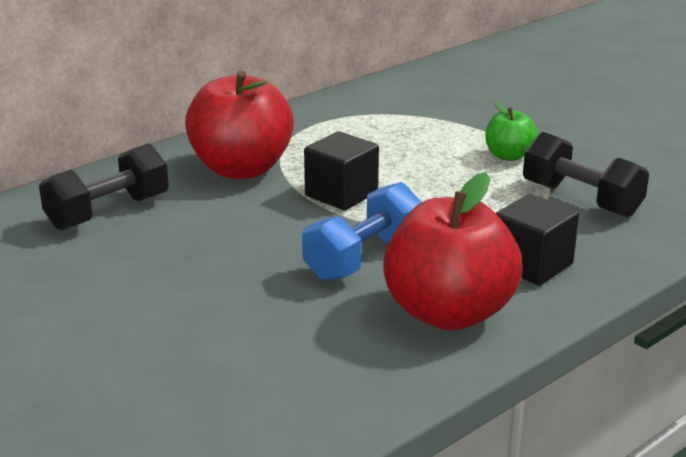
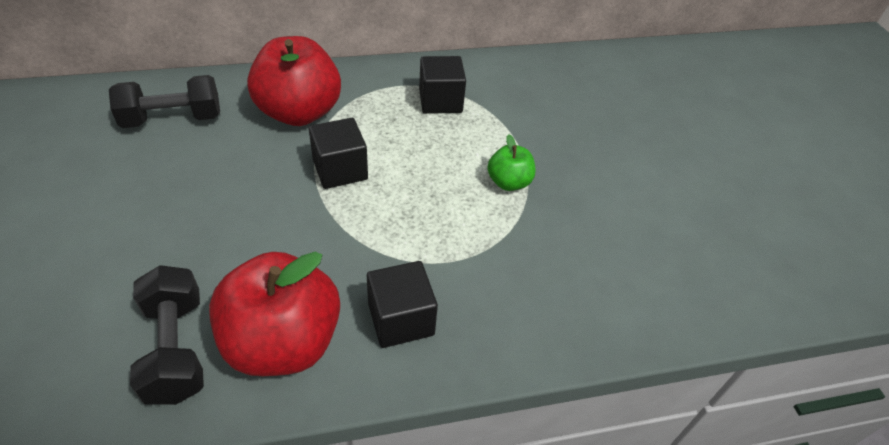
camera: 25 degrees right, 20 degrees up
blue dumbbell [302,182,422,281] -> none
black dumbbell [523,132,649,217] -> black dumbbell moved to [130,265,204,405]
none -> black cube [419,56,466,114]

